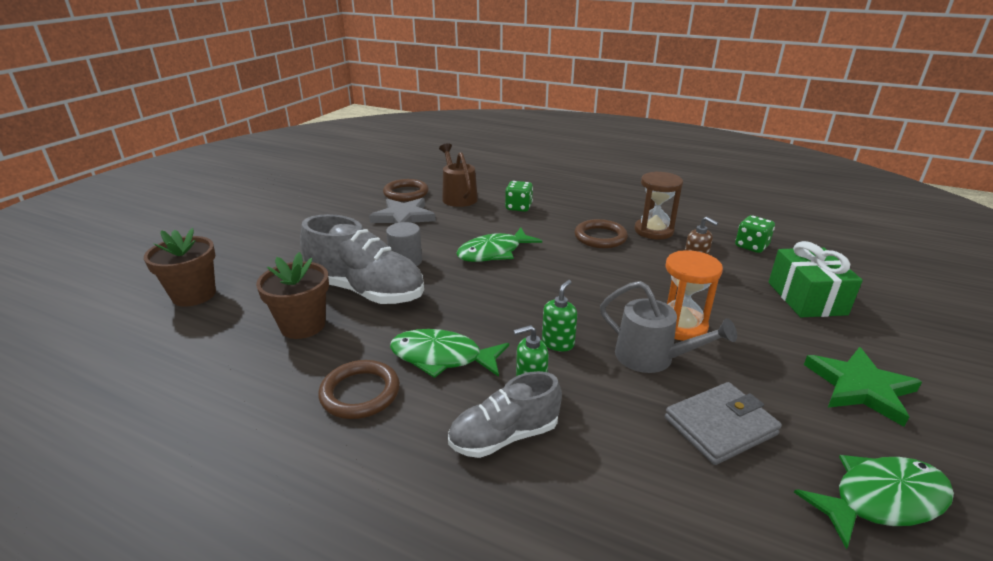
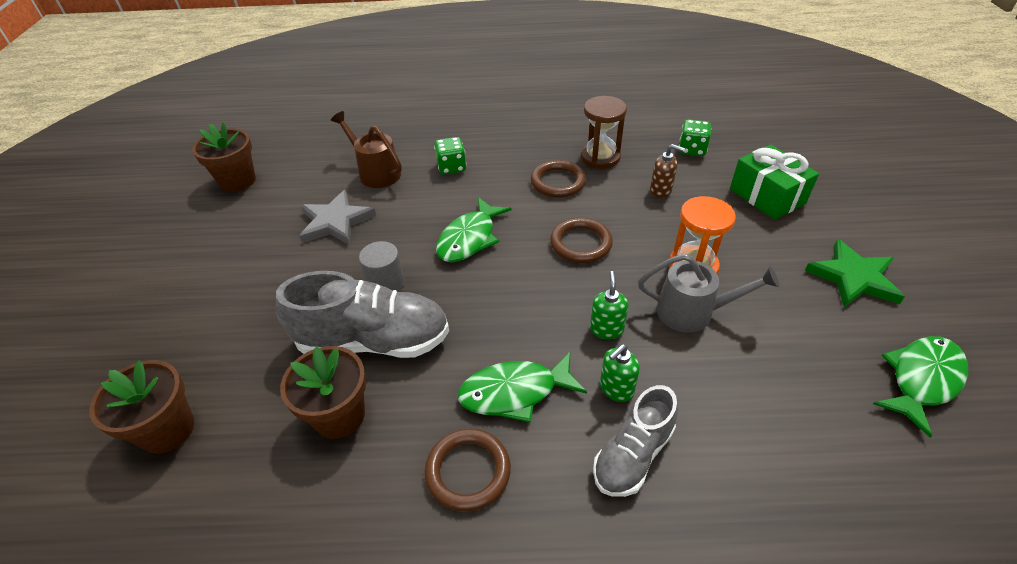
camera: 25 degrees left, 15 degrees up
brown ring [383,179,429,201] -> brown ring moved to [550,218,613,263]
grey wallet [665,382,782,465] -> none
none -> brown flower pot [192,122,256,192]

